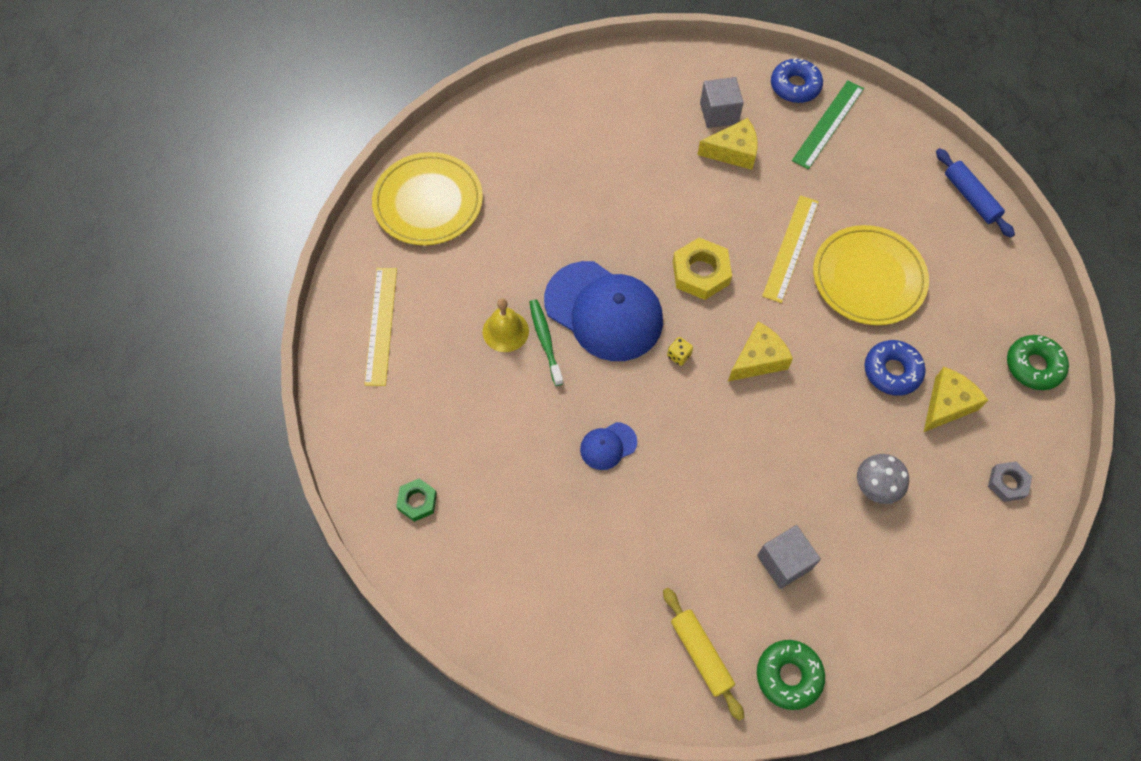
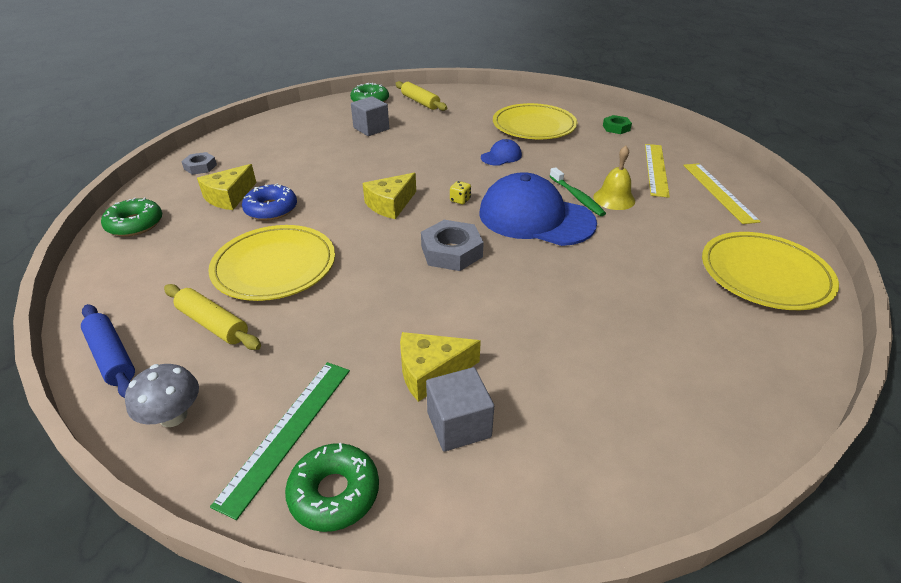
camera: 170 degrees right, 25 degrees down
yellow nut [673,237,732,300] -> grey nut [421,220,484,271]
yellow ruler [762,195,819,303] -> yellow ruler moved to [645,144,670,198]
blue donut [771,58,823,103] -> green donut [285,443,379,532]
grey mushroom [857,454,909,504] -> grey mushroom moved to [125,364,199,427]
none -> yellow rolling pin [164,284,261,350]
none -> yellow plate [493,103,577,139]

